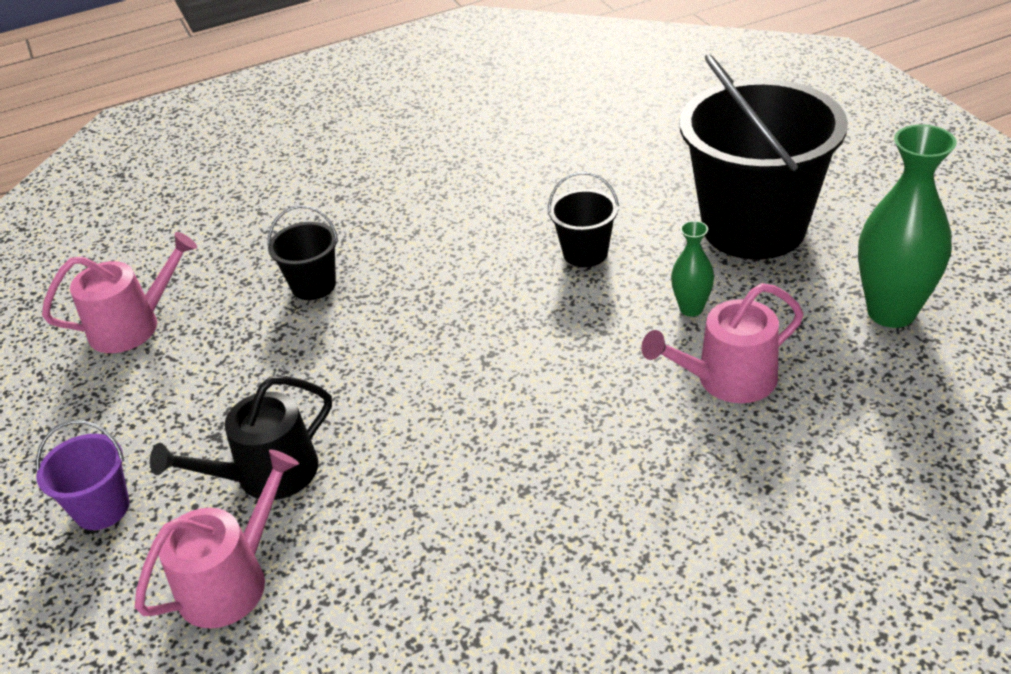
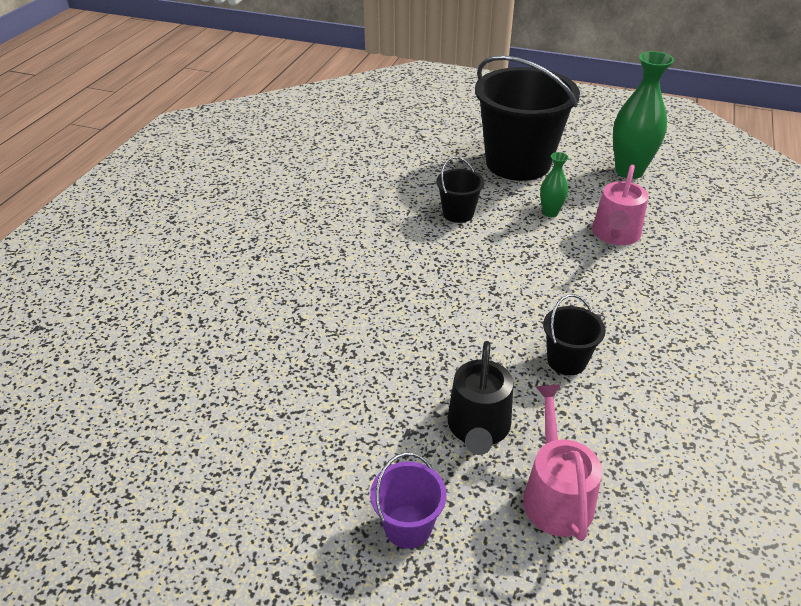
camera: 50 degrees left, 0 degrees up
pink watering can [42,232,197,353] -> none
black bucket [268,205,338,300] -> black bucket moved to [543,294,606,375]

